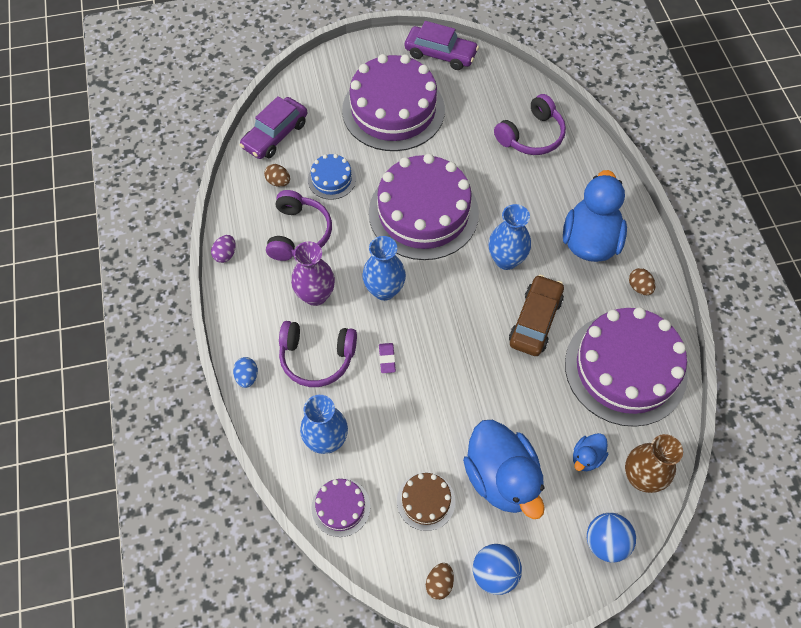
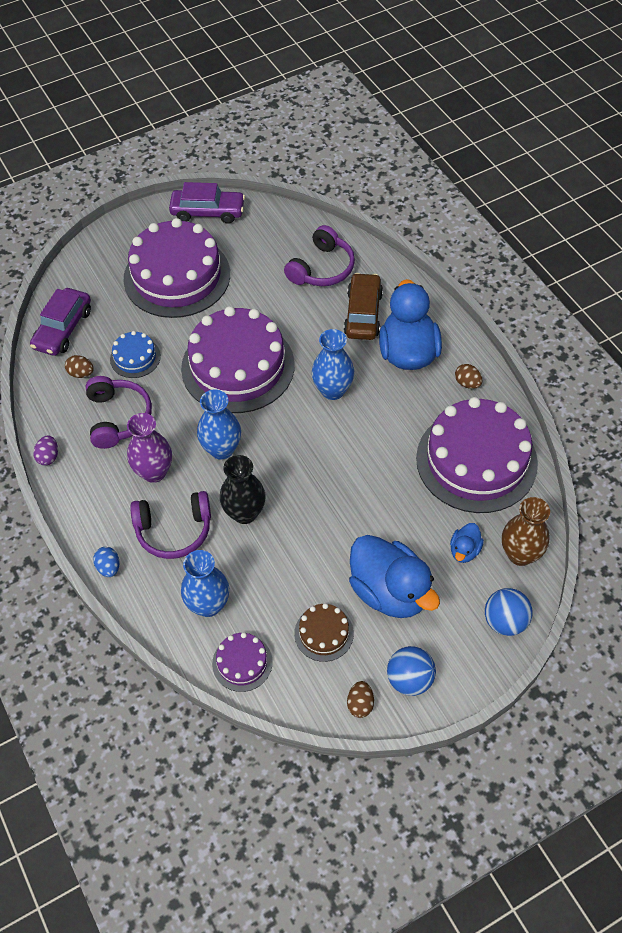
camera: 15 degrees left, 5 degrees down
purple eraser [379,343,396,373] -> black vase [220,455,266,524]
brown car [509,275,564,356] -> brown car moved to [344,273,383,340]

